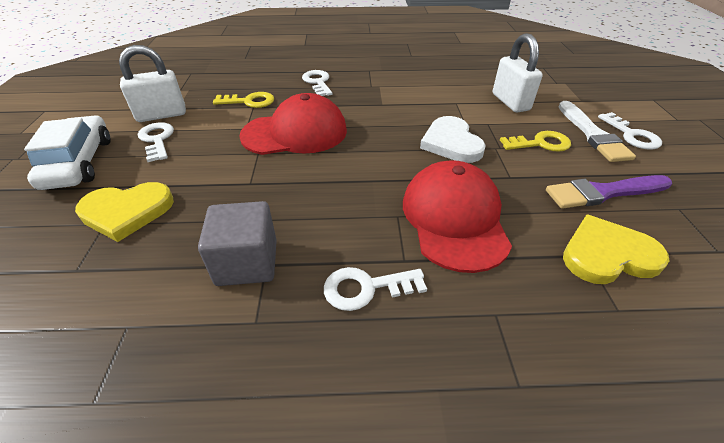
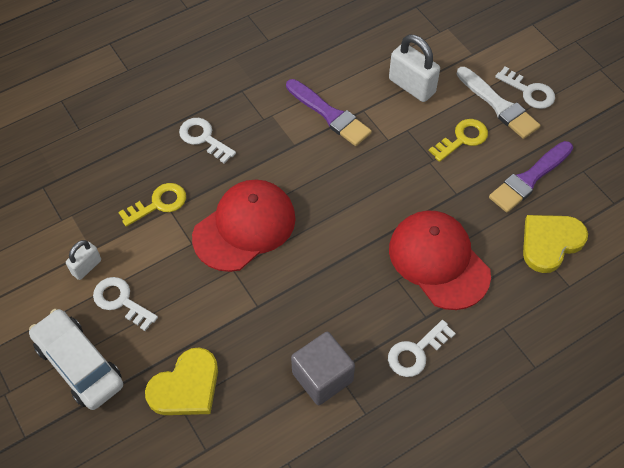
camera: 30 degrees left, 15 degrees up
white padlock [119,45,186,122] -> white padlock [66,240,101,280], size x0.58
white heart [420,116,486,163] -> none
none -> purple brush [286,79,372,146]

